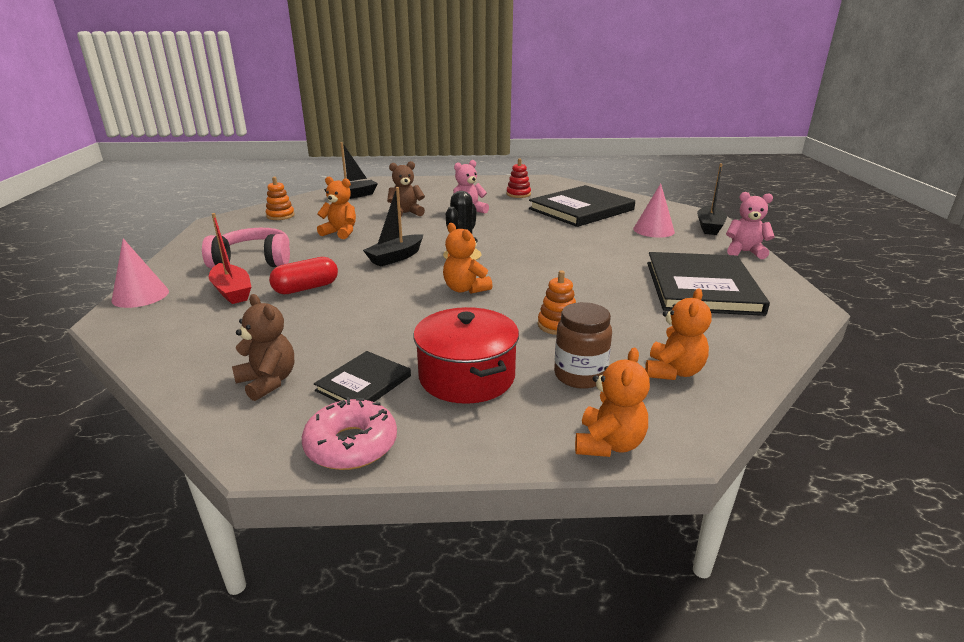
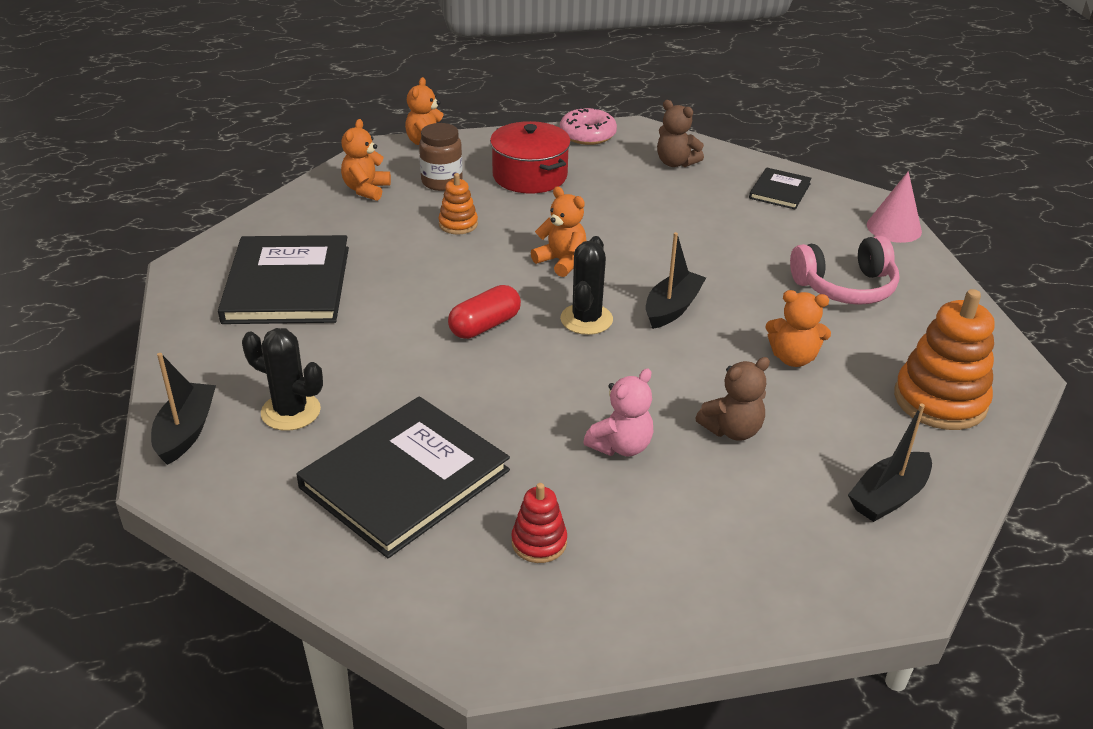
camera: 170 degrees right, 10 degrees up
red boat [209,213,251,304] -> none
orange stacking toy [266,177,295,220] -> orange stacking toy [894,289,995,430], size x1.91
red capsule [269,257,338,294] -> red capsule moved to [448,285,521,339]
black book [314,351,411,402] -> black book moved to [749,168,812,210]
pink cone [633,183,675,238] -> black cactus [242,328,323,431]
pink teddy bear [726,192,775,259] -> none

